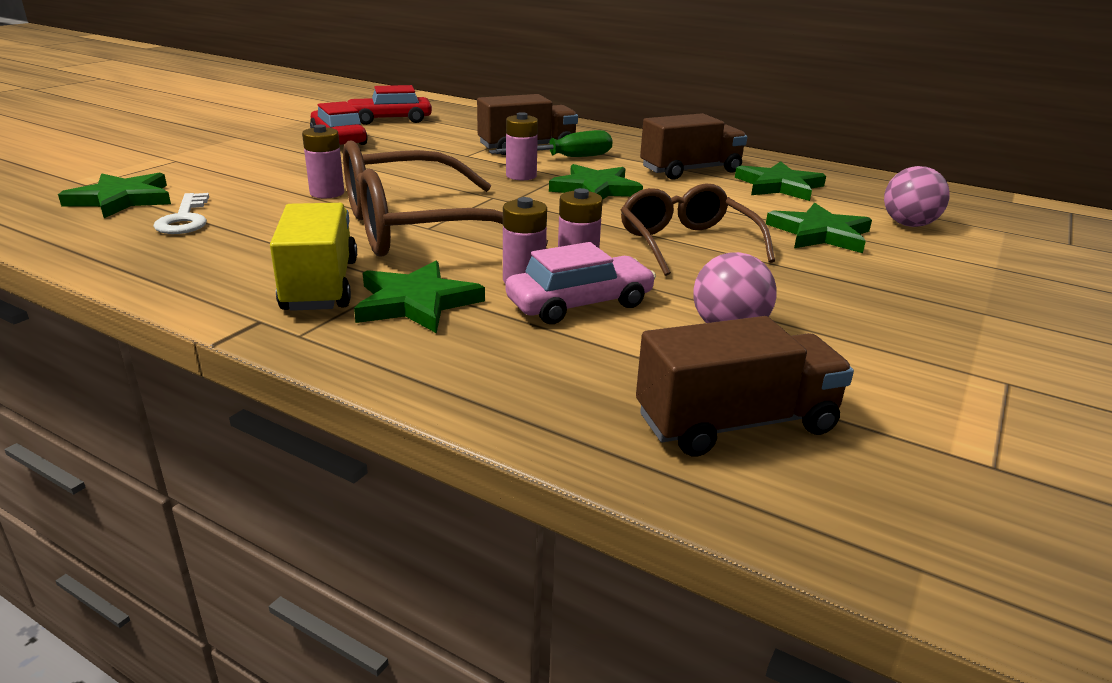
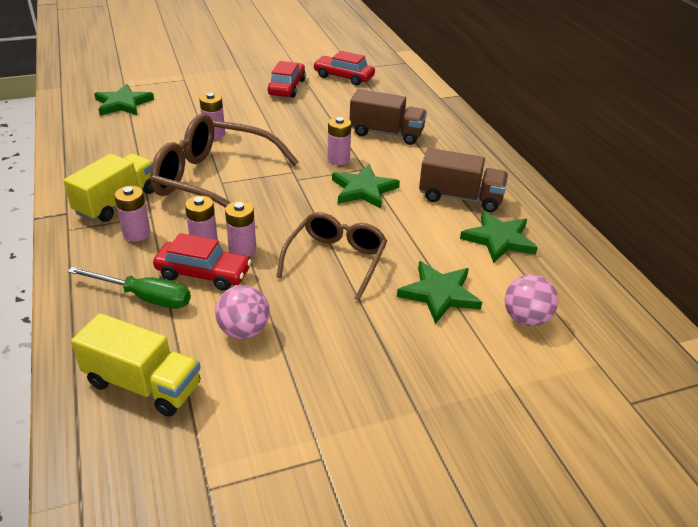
camera: 40 degrees right, 10 degrees up
white key [153,193,209,234] -> none
green star [354,261,485,333] -> pink battery [114,186,150,242]
green screwdriver [489,130,613,157] -> green screwdriver moved to [67,267,191,309]
pink car [506,242,656,324] -> red car [153,233,251,291]
brown truck [636,316,854,456] -> yellow truck [71,313,200,417]

